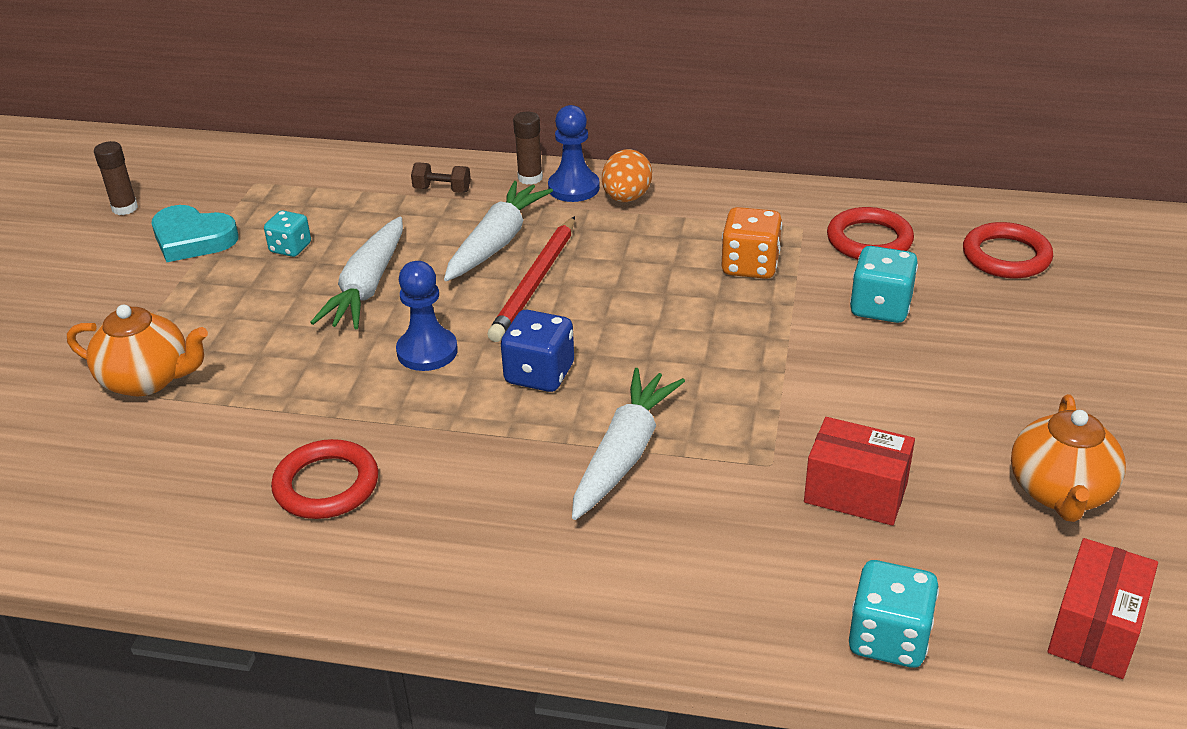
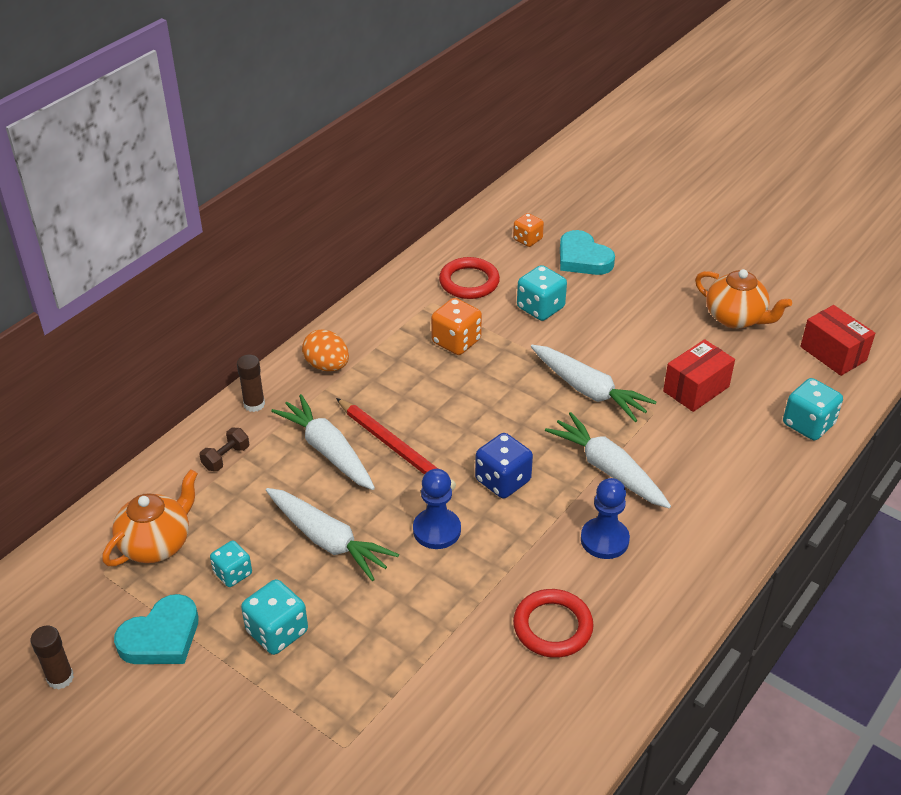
camera: 65 degrees left, 5 degrees up
orange teapot [67,304,208,396] -> orange teapot moved to [102,469,198,566]
blue pawn [548,105,600,202] -> blue pawn moved to [581,478,630,559]
red ring [963,222,1053,278] -> orange dice [513,213,544,247]
none -> turquoise dice [241,579,308,655]
none -> white carrot [531,345,656,422]
none -> turquoise heart [560,230,615,275]

